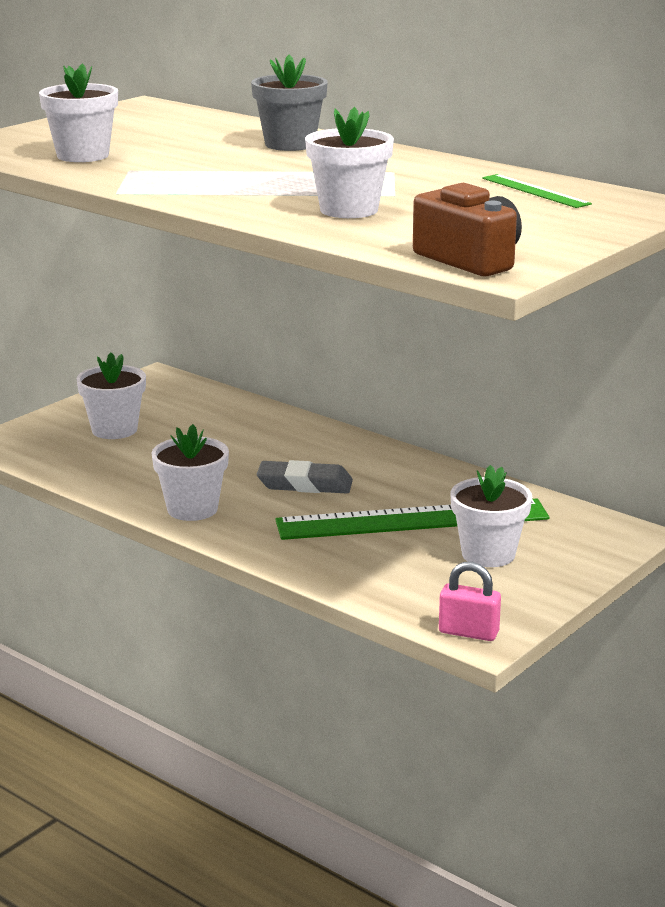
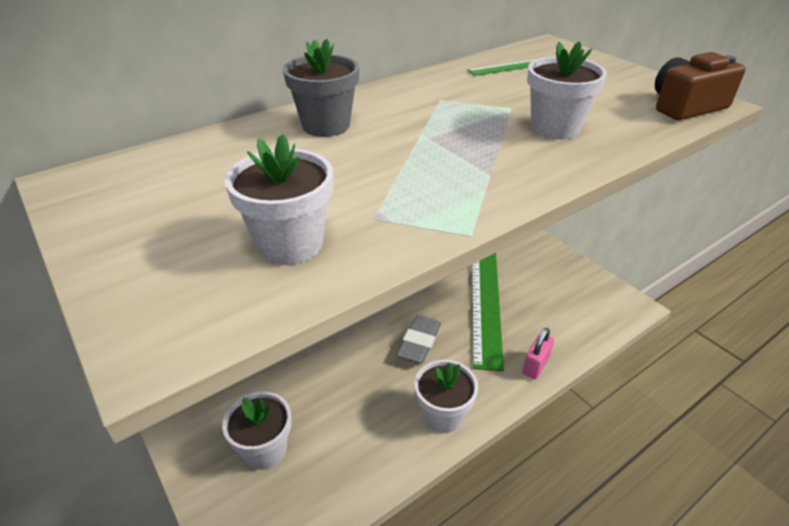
camera: 75 degrees left, 15 degrees up
pink padlock [439,562,501,641] -> pink padlock moved to [522,328,554,379]
white flower pot [450,465,532,567] -> none

